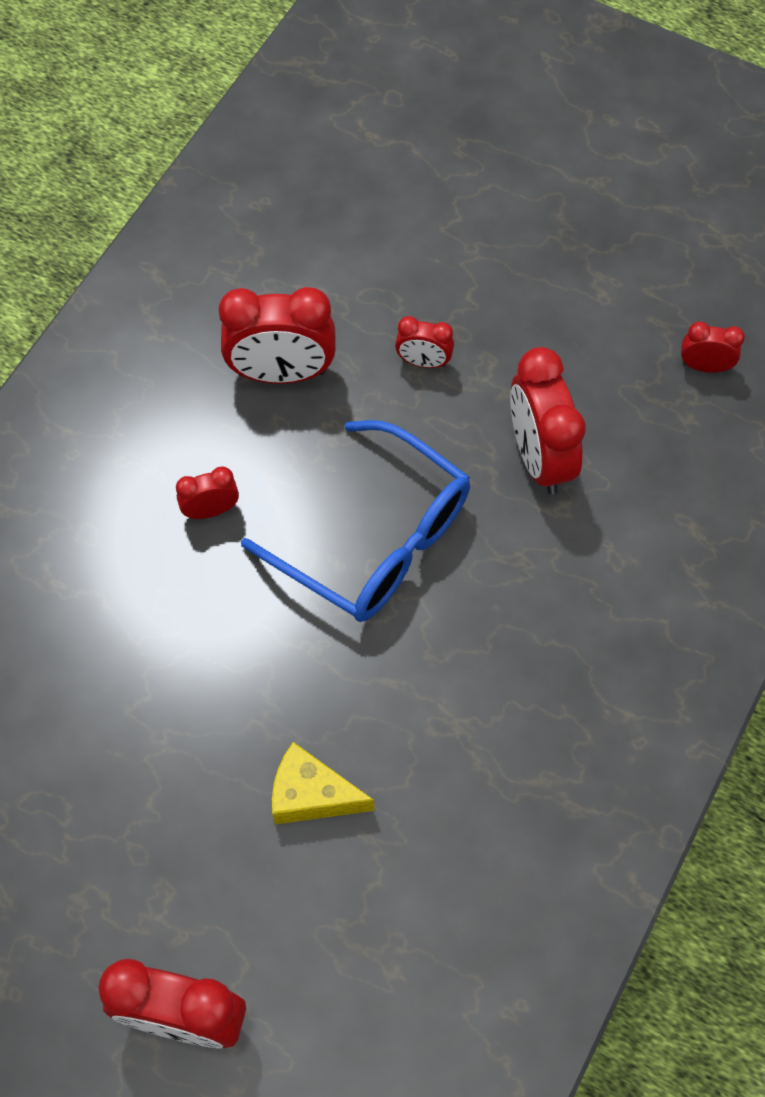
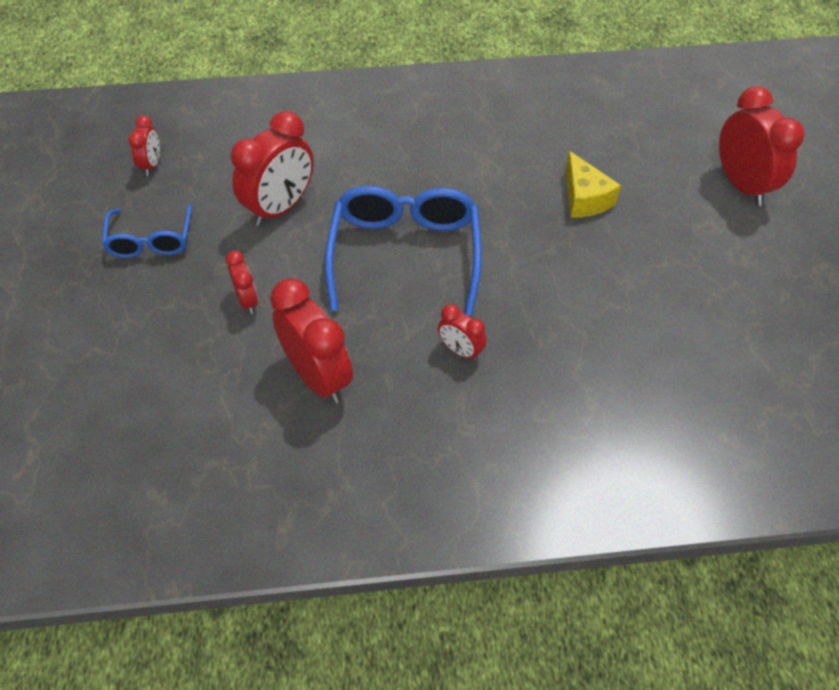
camera: 125 degrees left, 10 degrees down
red clock [681,322,745,373] -> red clock turned 150 degrees counterclockwise [128,116,160,176]
none -> blue glasses [102,204,192,258]

